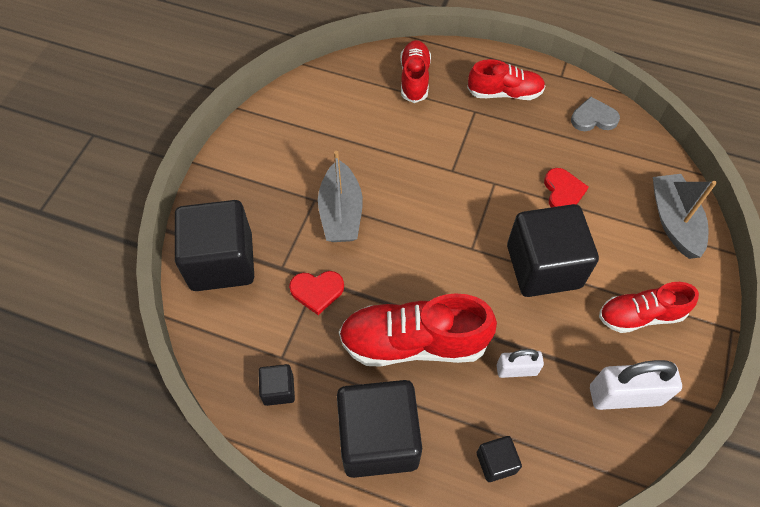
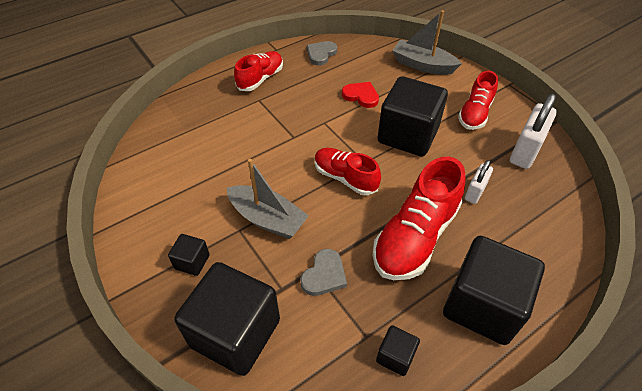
camera: 55 degrees left, 10 degrees down
red heart [289,271,344,315] -> grey heart [301,249,347,296]
red shoe [400,40,431,103] -> red shoe moved to [315,148,381,195]
black cube [477,436,522,482] -> black cube moved to [168,234,210,276]

